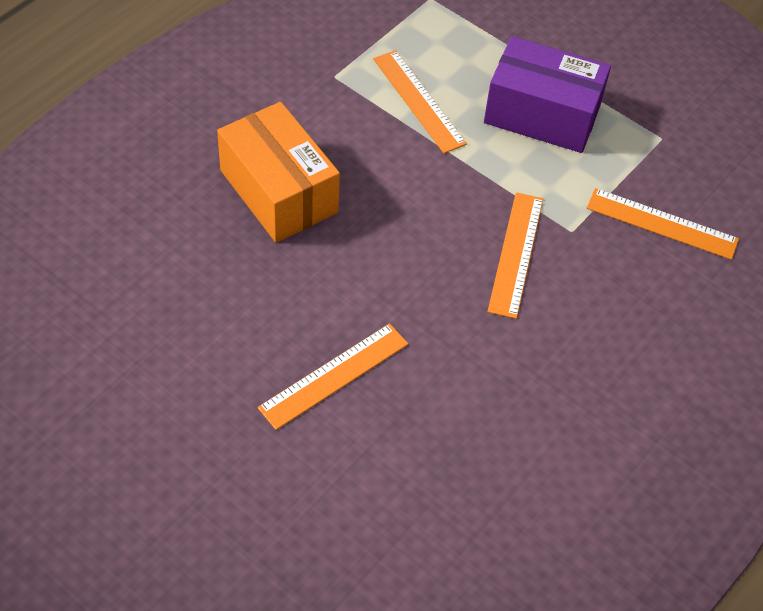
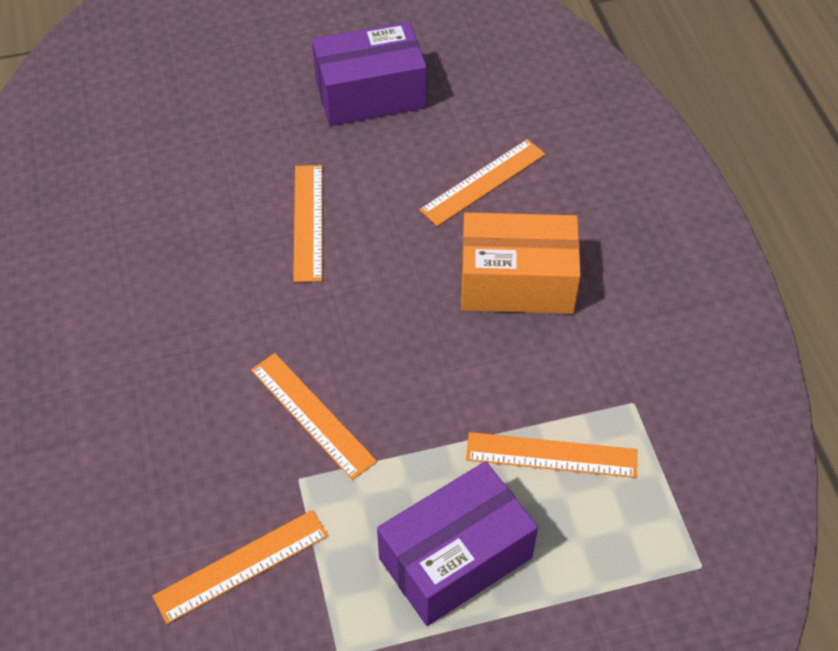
camera: 130 degrees right, 0 degrees up
none -> purple box [312,21,427,126]
none -> orange ruler [419,139,545,226]

